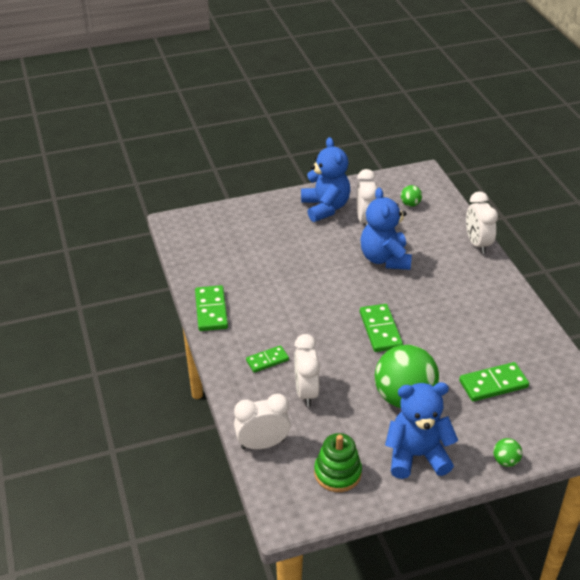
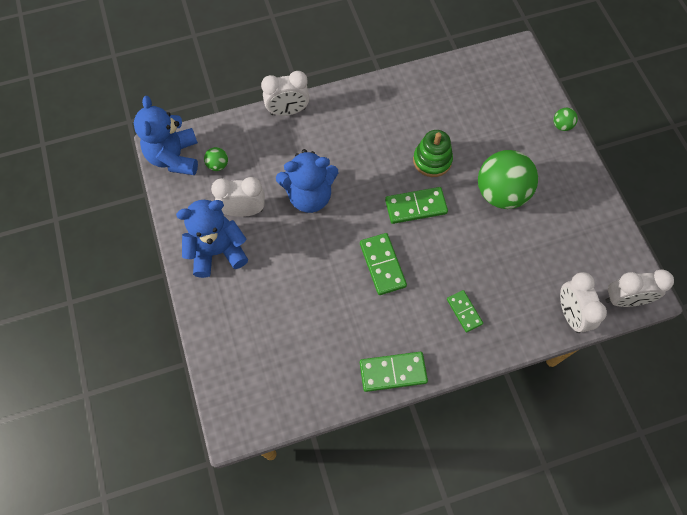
camera: 90 degrees left, 25 degrees up
white clock [294,334,320,407] -> white clock moved to [605,269,674,307]
green stacking toy [314,433,362,492] -> green stacking toy moved to [413,130,453,177]
blue teddy bear [385,382,458,479] -> blue teddy bear moved to [134,96,198,175]
green domino [459,362,529,402] -> green domino moved to [360,233,407,295]

